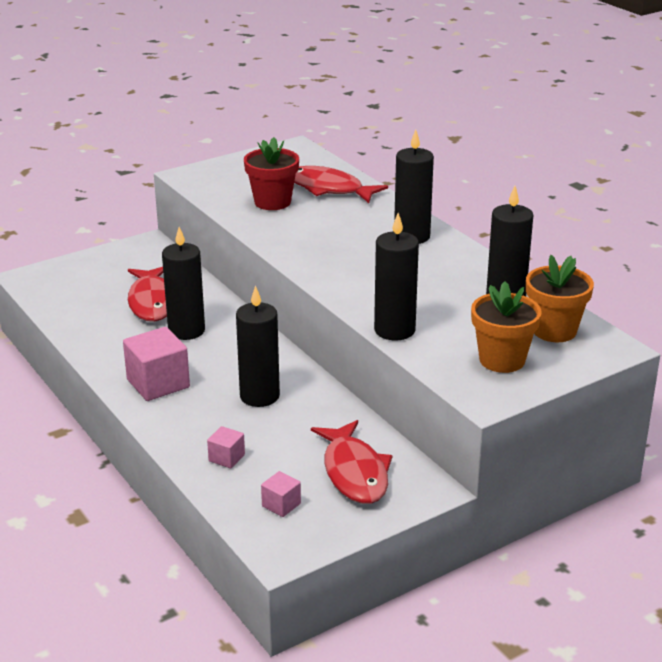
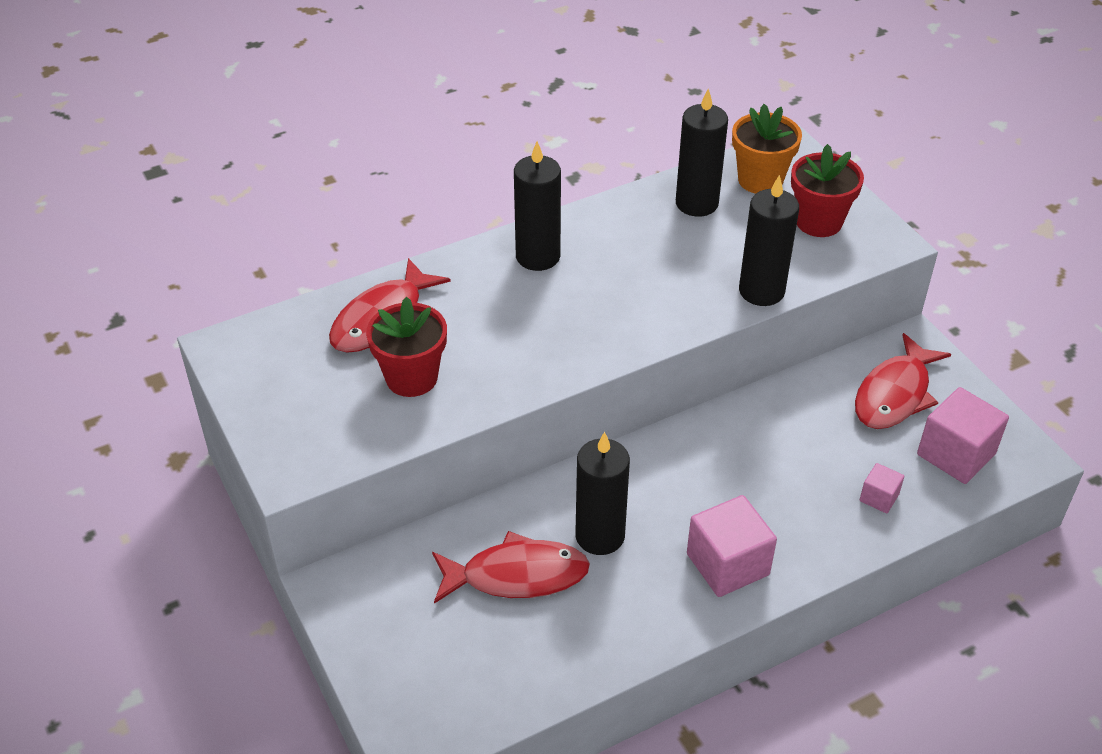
camera: 85 degrees left, 15 degrees up
black candle [236,285,280,407] -> none
pink cube [261,471,301,517] -> pink cube [917,387,1009,484], size x1.94
red fish [311,420,392,504] -> red fish turned 135 degrees clockwise [855,333,951,429]
orange flower pot [471,281,542,373] -> red flower pot [791,144,864,237]

